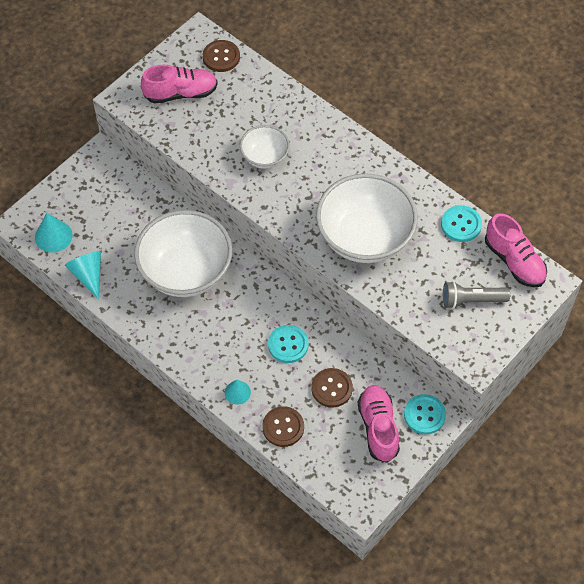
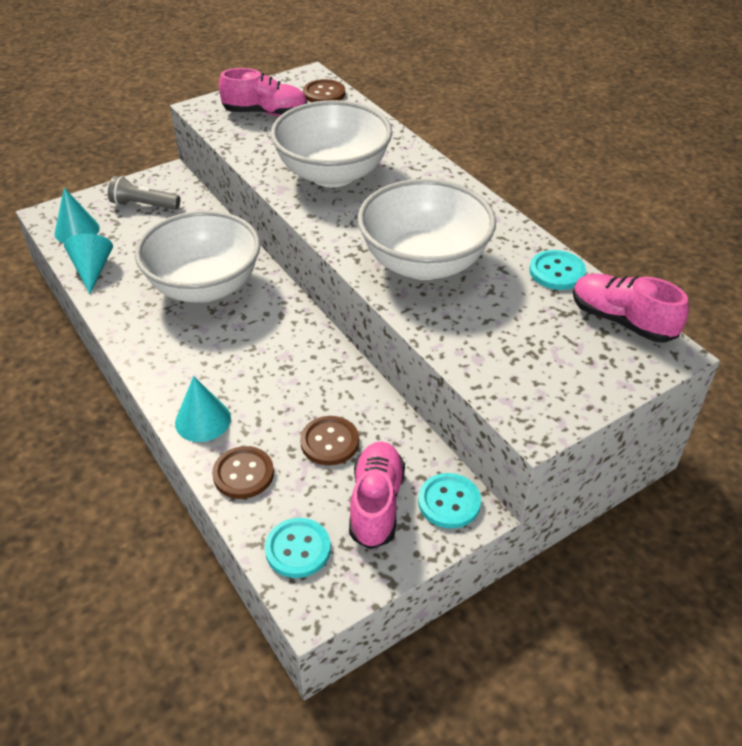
camera: 15 degrees right, 15 degrees down
turquoise cone [225,380,251,404] -> turquoise cone [175,376,231,442], size x1.54
white bowl [240,125,290,169] -> white bowl [271,100,392,187], size x1.94
turquoise button [268,325,309,363] -> turquoise button moved to [265,518,331,578]
grey flashlight [443,281,510,309] -> grey flashlight moved to [108,176,180,210]
pink shoe [485,214,547,288] -> pink shoe turned 150 degrees clockwise [573,273,689,343]

